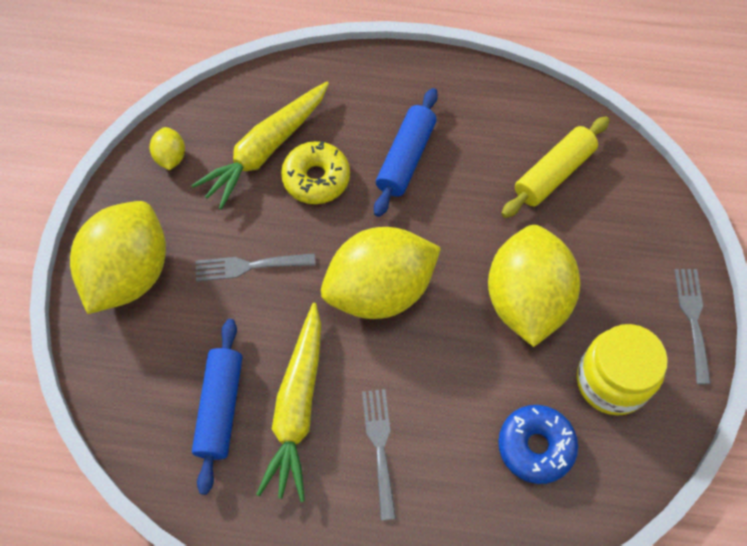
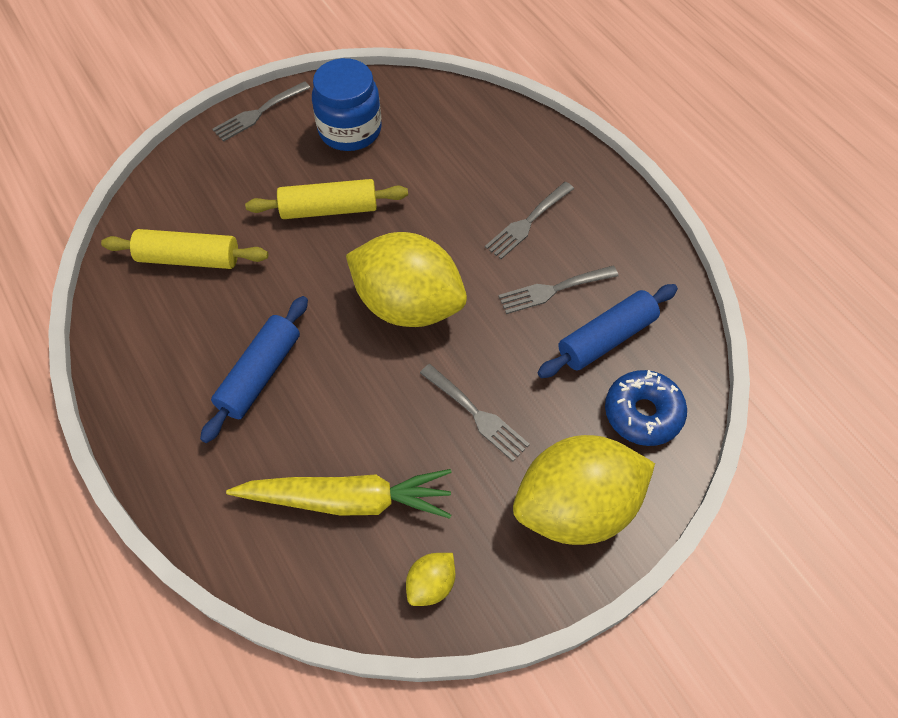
camera: 130 degrees left, 5 degrees down
yellow carrot [256,303,321,502] -> grey fork [498,266,619,314]
yellow donut [281,141,350,204] -> none
blue rolling pin [374,88,438,217] -> blue rolling pin turned 45 degrees counterclockwise [200,296,308,443]
yellow lemon [488,225,581,347] -> yellow rolling pin [245,179,408,219]
blue donut [498,405,578,484] -> blue donut moved to [605,370,687,446]
yellow jar [577,324,668,415] -> blue jar [312,58,382,151]

